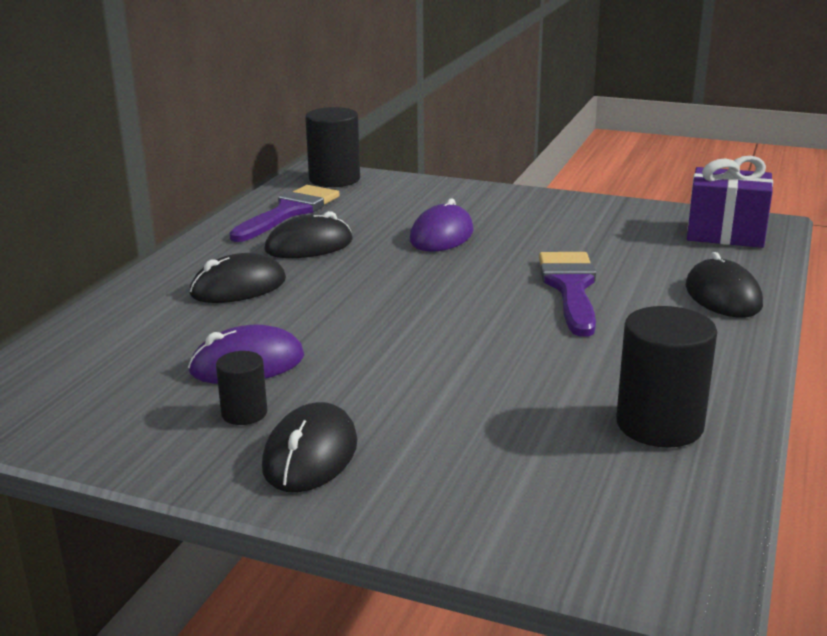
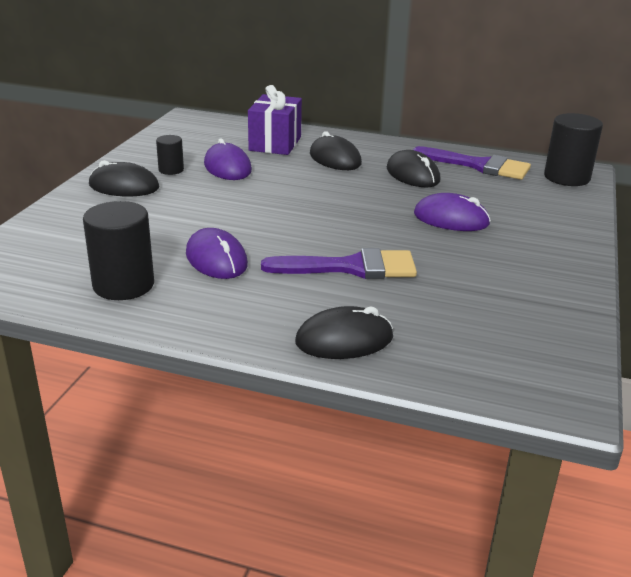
camera: 85 degrees right, 5 degrees up
purple gift [687,156,773,248] -> purple gift moved to [248,85,302,155]
none -> purple mouse [186,228,248,279]

